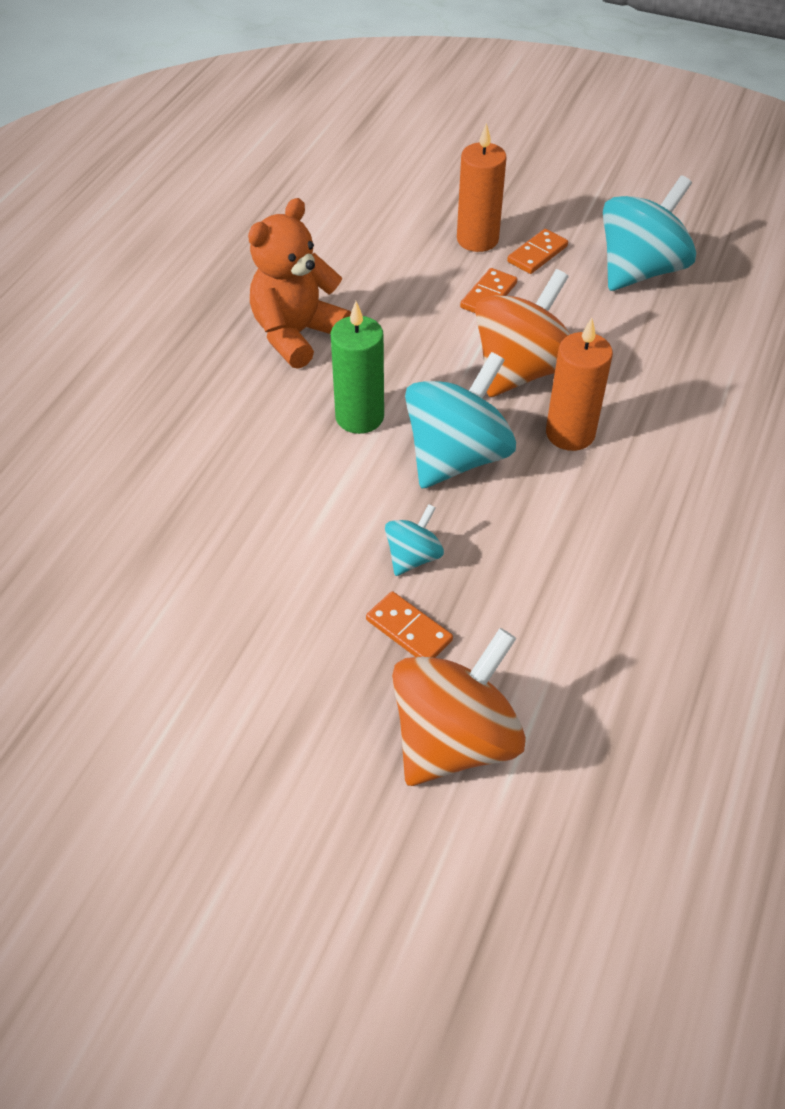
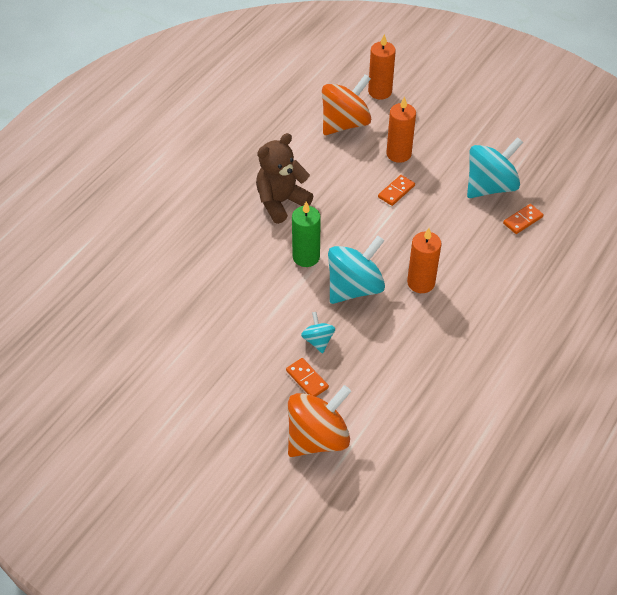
camera: 10 degrees right, 0 degrees up
orange teddy bear [248,198,351,369] -> brown teddy bear [256,133,313,224]
turquoise spinning top [385,504,444,576] -> turquoise spinning top turned 60 degrees counterclockwise [301,312,335,353]
orange spinning top [475,269,570,397] -> orange spinning top moved to [322,74,371,135]
orange domino [507,229,568,274] -> orange domino moved to [503,204,544,234]
none -> orange candle [368,34,396,100]

